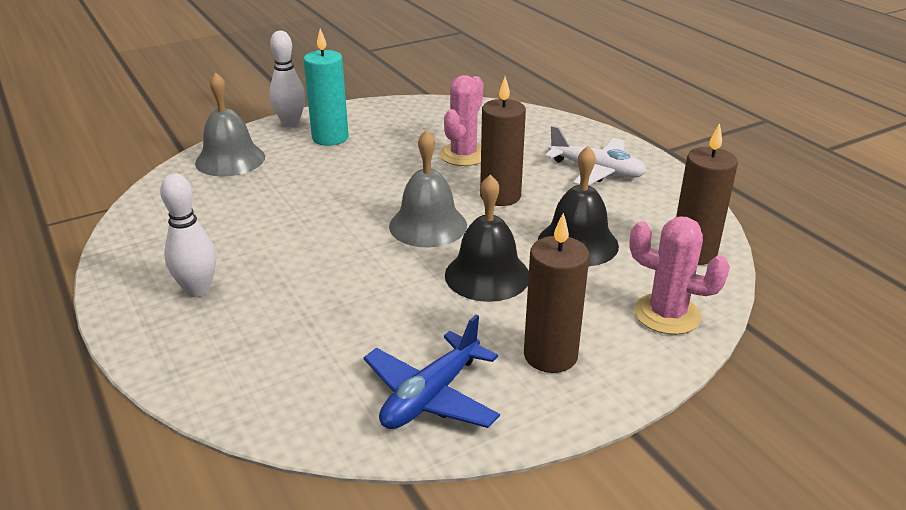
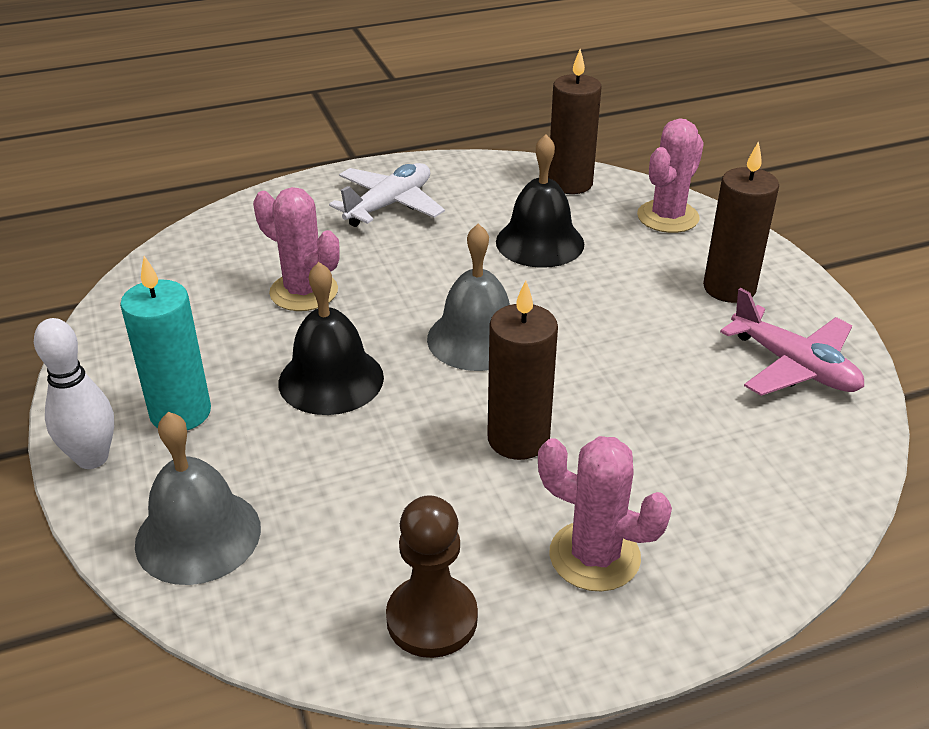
camera: 80 degrees left, 5 degrees up
white bowling pin [160,173,216,297] -> pink cactus [538,436,672,592]
blue plane [364,315,500,429] -> pink plane [720,288,864,396]
black bell [445,174,529,302] -> black bell moved to [278,262,384,415]
brown candle [480,77,526,206] -> brown candle moved to [487,280,558,460]
none -> brown pawn [386,495,478,658]

